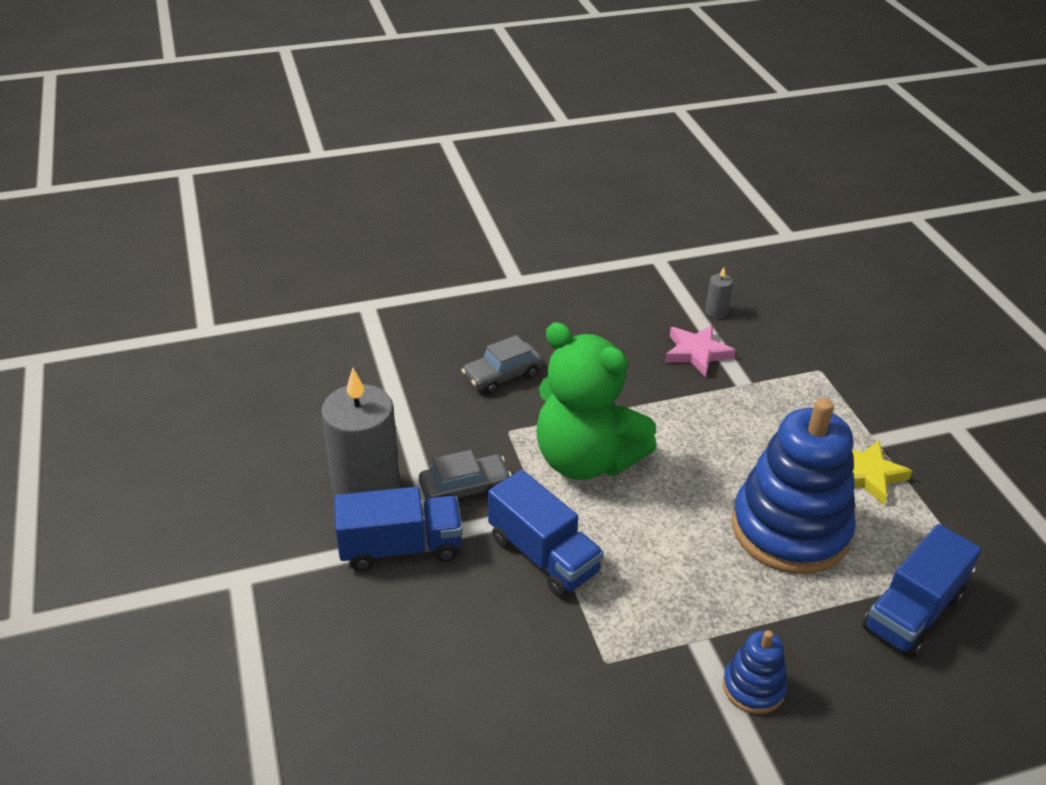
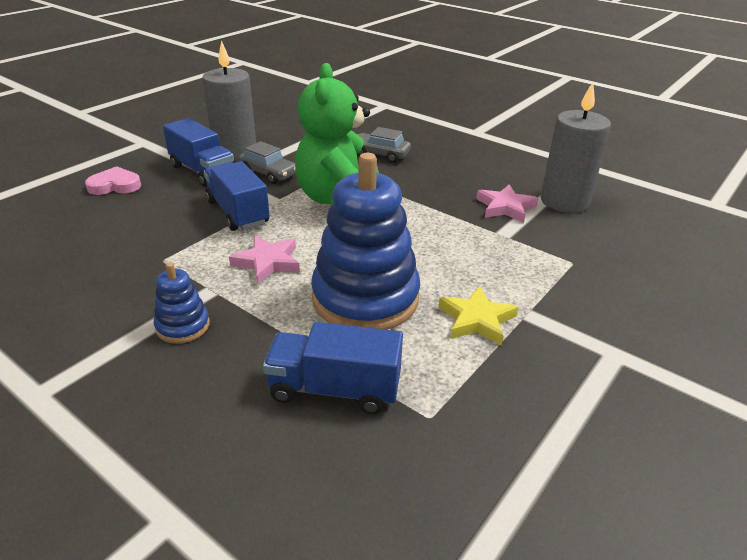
camera: 55 degrees right, 5 degrees down
blue truck [488,470,604,598] -> blue truck turned 135 degrees clockwise [204,161,270,231]
grey candle [705,267,733,318] -> grey candle [540,82,611,213], size x2.46
none -> pink heart [85,166,141,195]
none -> pink star [229,235,300,284]

